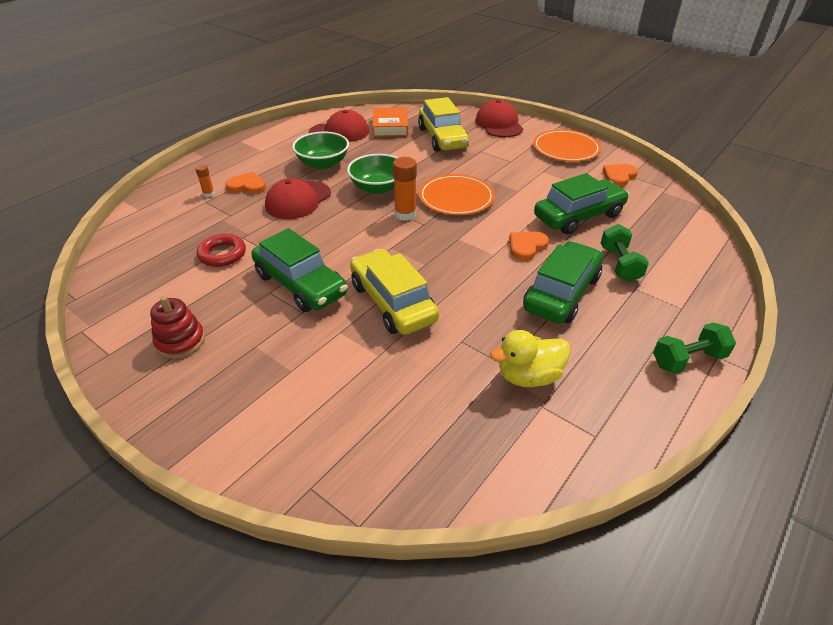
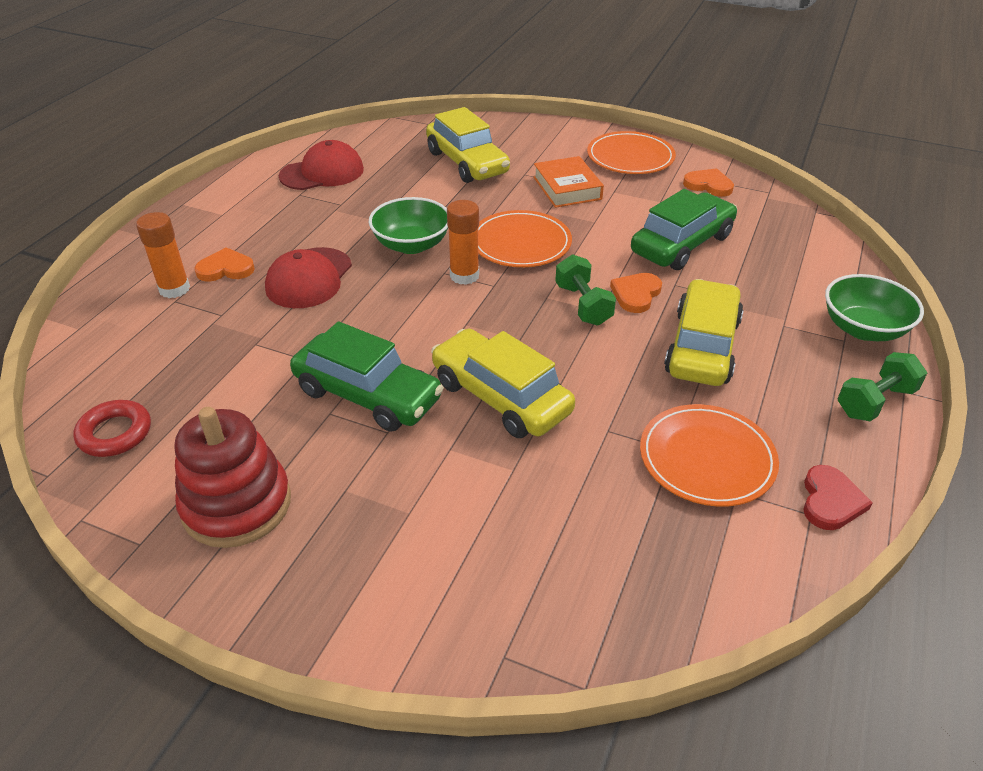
camera: 15 degrees left, 0 degrees up
red stacking toy [150,296,205,359] -> red stacking toy [175,407,291,548], size x1.60
orange glue stick [195,165,215,197] -> orange glue stick [136,212,190,298], size x1.84
red ring [197,234,246,267] -> red ring moved to [73,400,151,457]
green bowl [292,132,349,169] -> green bowl moved to [825,274,924,341]
orange book [373,107,408,137] -> orange book moved to [533,156,604,208]
red cap [475,100,523,137] -> none
yellow duck [490,330,571,387] -> orange plate [640,404,779,507]
green car [523,241,603,324] -> yellow car [664,279,743,386]
green dumbbell [601,224,649,282] -> green dumbbell moved to [555,254,616,326]
orange heart [603,164,638,187] -> orange heart turned 90 degrees clockwise [683,168,734,197]
none -> red heart [803,465,872,530]

